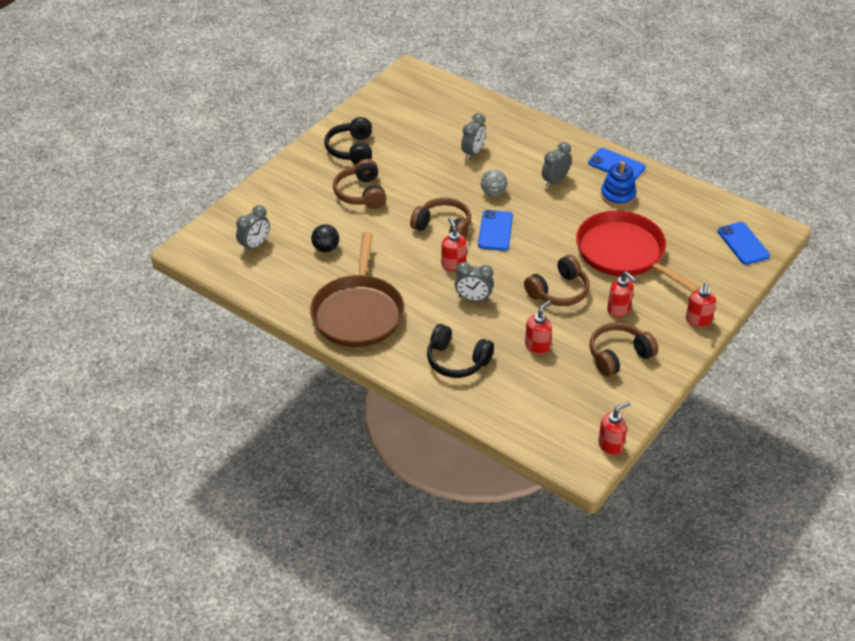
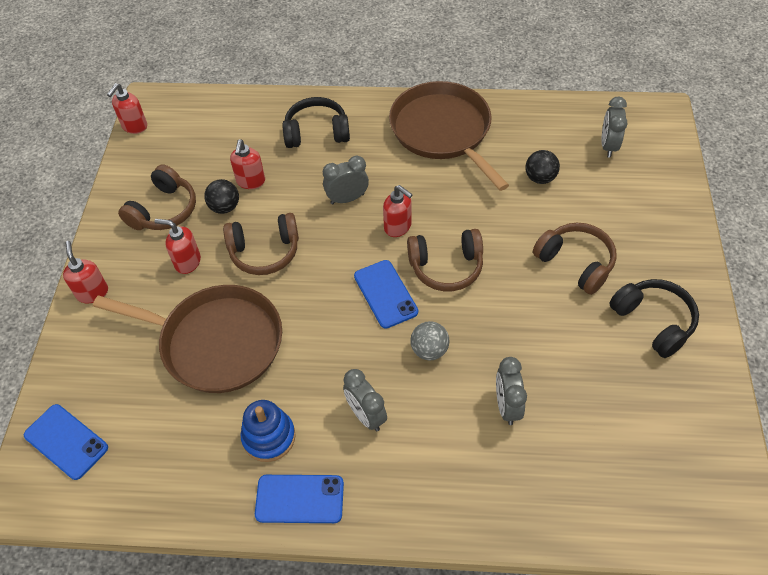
camera: 150 degrees right, 10 degrees up
brown headphones [524,255,590,306] -> brown headphones turned 120 degrees counterclockwise [223,213,299,275]
grey clock [542,142,571,188] -> grey clock turned 135 degrees clockwise [343,369,387,431]
red pan [576,211,701,292] -> brown pan [93,285,282,393]
none -> black ball [204,179,239,214]

